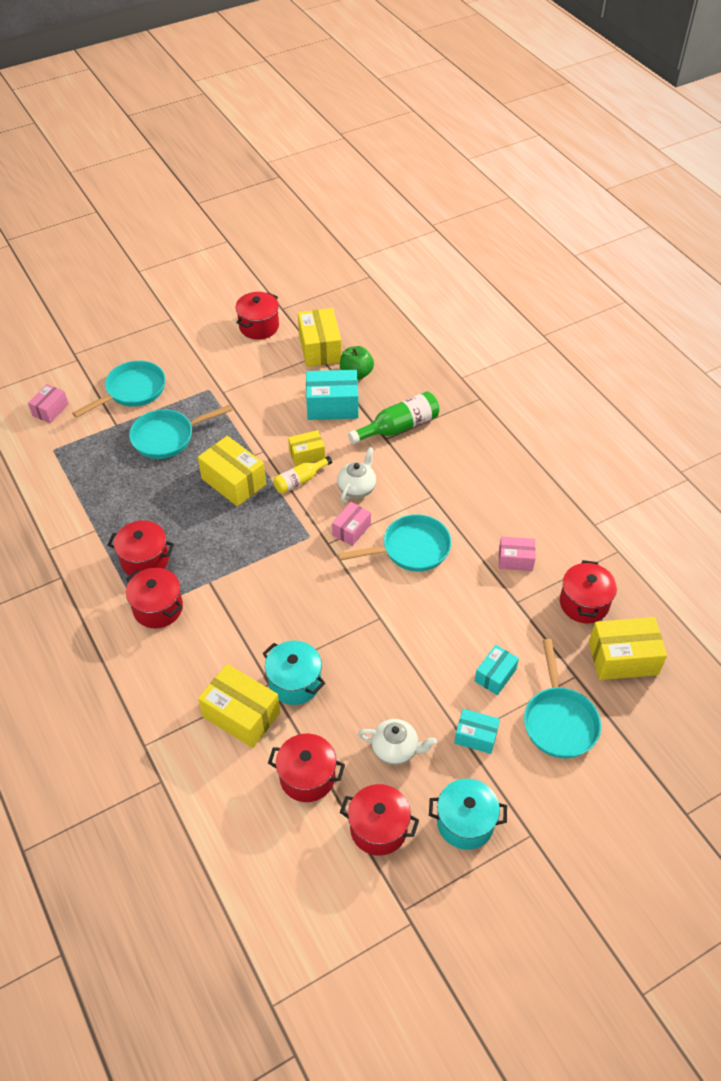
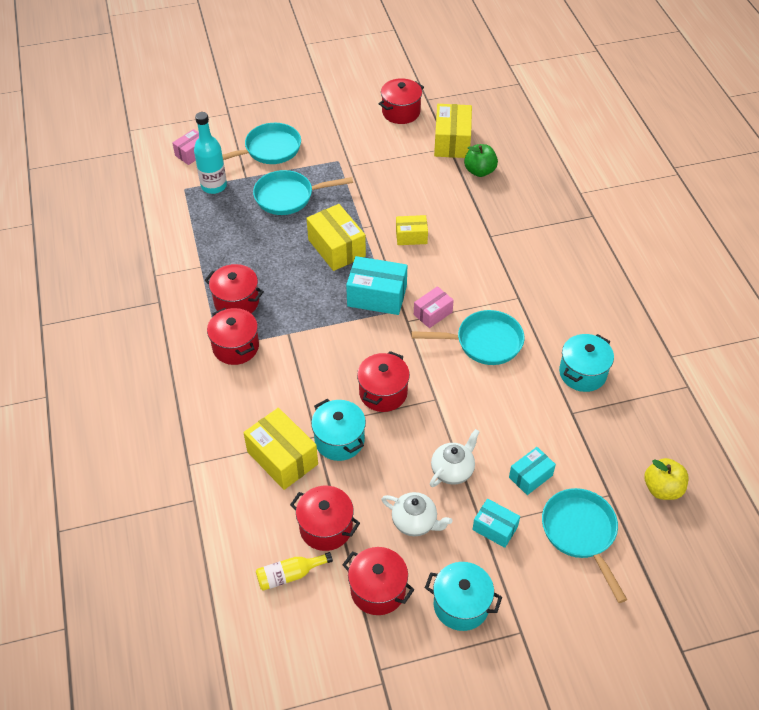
camera: 15 degrees right, 0 degrees up
yellow bottle [273,456,332,494] -> yellow bottle moved to [256,552,333,591]
turquoise box [306,370,358,420] -> turquoise box moved to [346,256,407,315]
white teapot [337,447,376,503] -> white teapot moved to [430,429,479,487]
green bottle [348,391,440,444] -> none
pink box [499,537,536,571] -> turquoise pot [559,334,614,392]
turquoise pan [524,639,601,758] -> turquoise pan turned 150 degrees clockwise [542,488,627,603]
red pot [560,560,617,624] -> red pot moved to [357,351,410,412]
yellow box [589,617,667,680] -> yellow apple [645,458,689,500]
none -> turquoise bottle [194,112,227,194]

